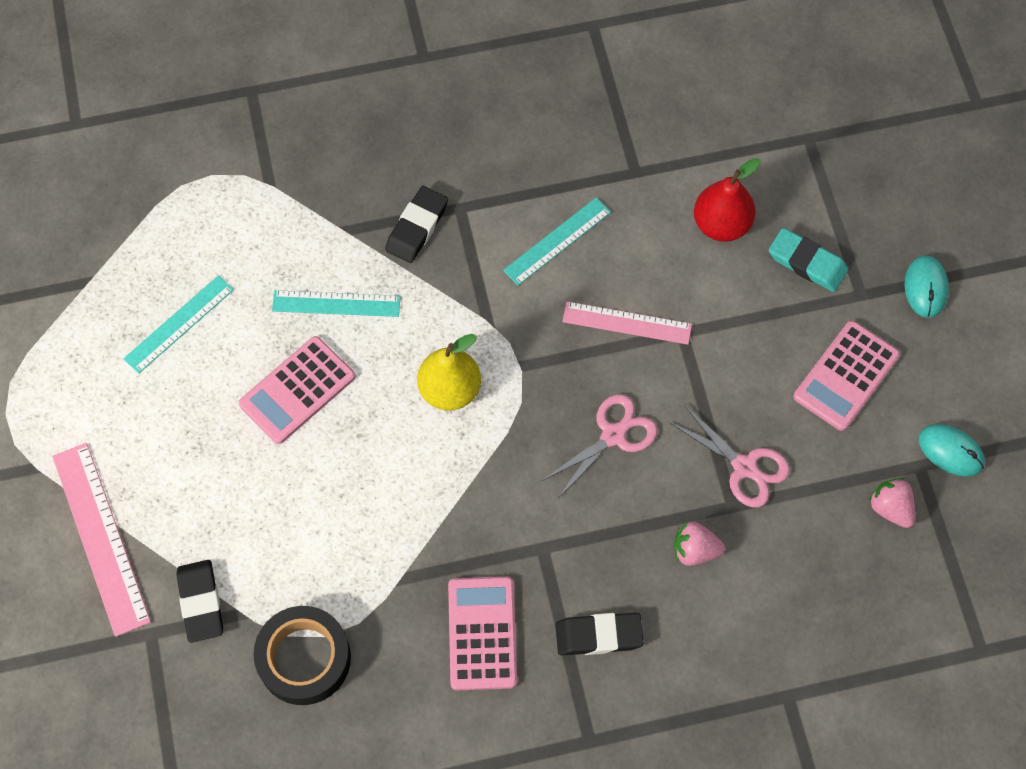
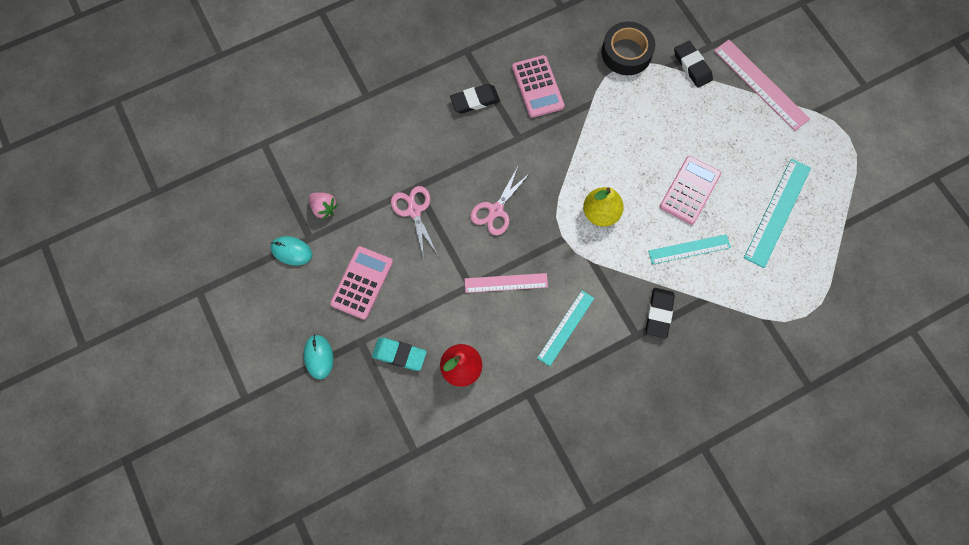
camera: 165 degrees right, 5 degrees up
turquoise ruler [123,275,234,374] -> turquoise ruler [744,159,811,268], size x1.52
pink scissors [669,405,790,507] -> pink scissors turned 45 degrees clockwise [391,186,437,259]
pink strawberry [674,522,725,566] -> none

